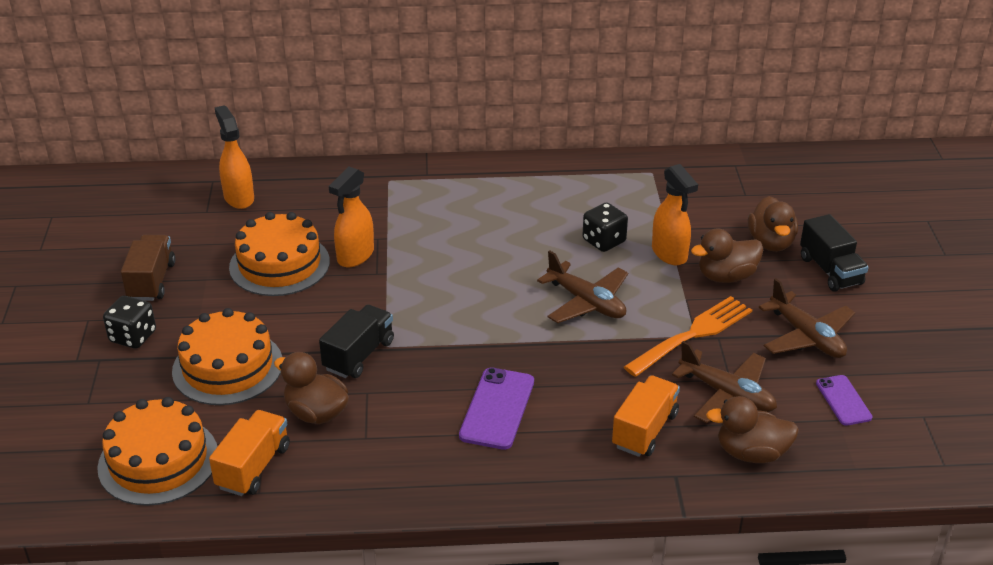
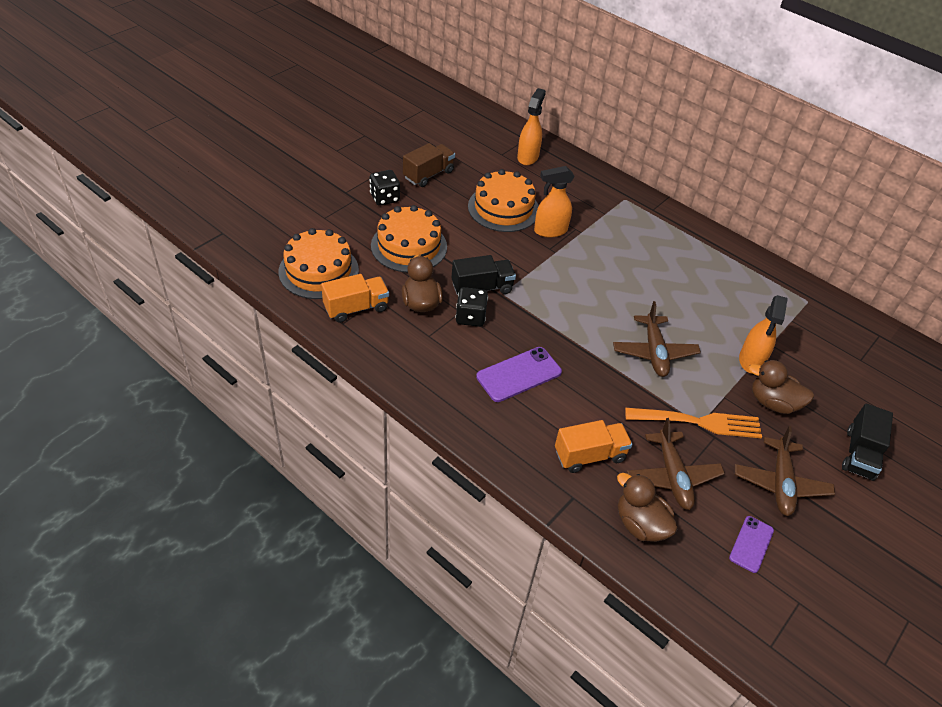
camera: 40 degrees right, 10 degrees up
black dice [583,202,628,252] -> black dice moved to [456,287,488,327]
brown duck [748,196,798,252] -> none

